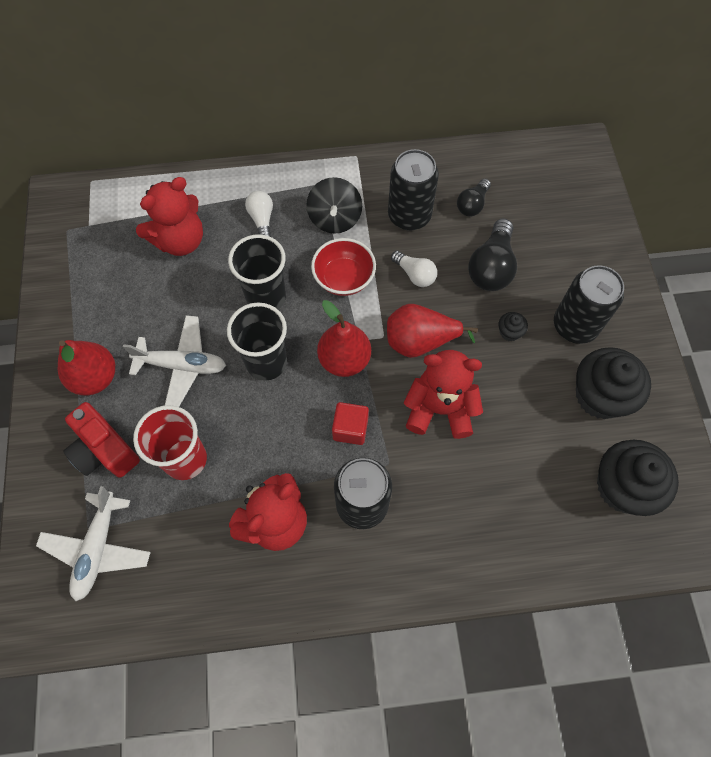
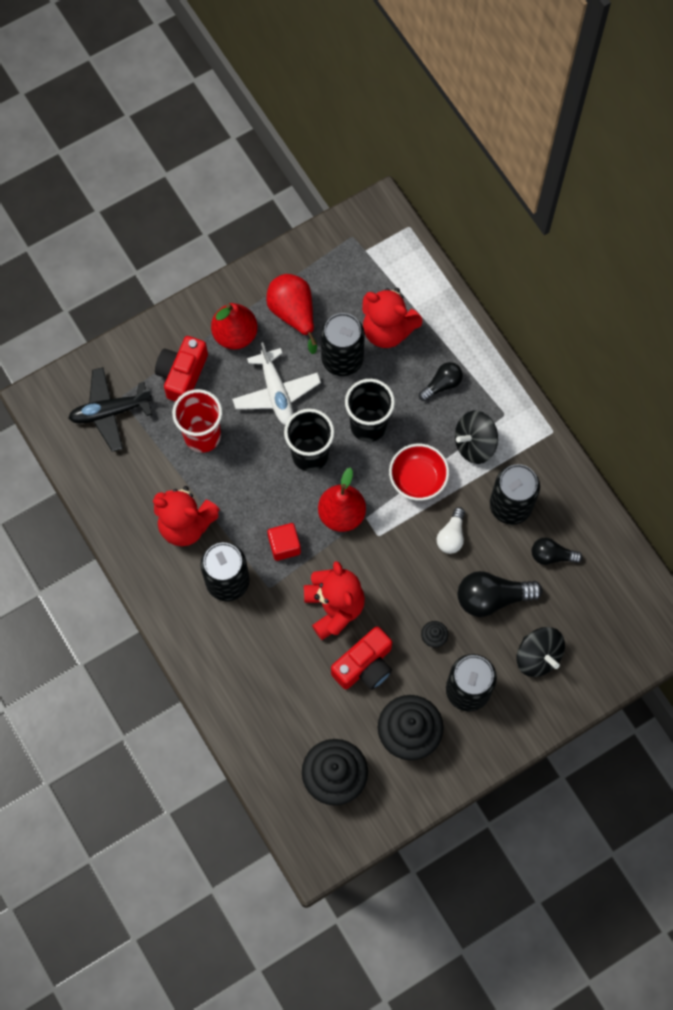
camera: 65 degrees right, 5 degrees up
white plane [36,486,151,601] -> black plane [69,367,152,451]
white light bulb [245,191,273,237] -> black light bulb [419,362,463,401]
red pear [387,304,478,358] -> red pear moved to [266,274,317,354]
none -> black can [321,313,365,376]
none -> red camera [331,627,392,690]
none -> black spinning top [516,627,565,677]

